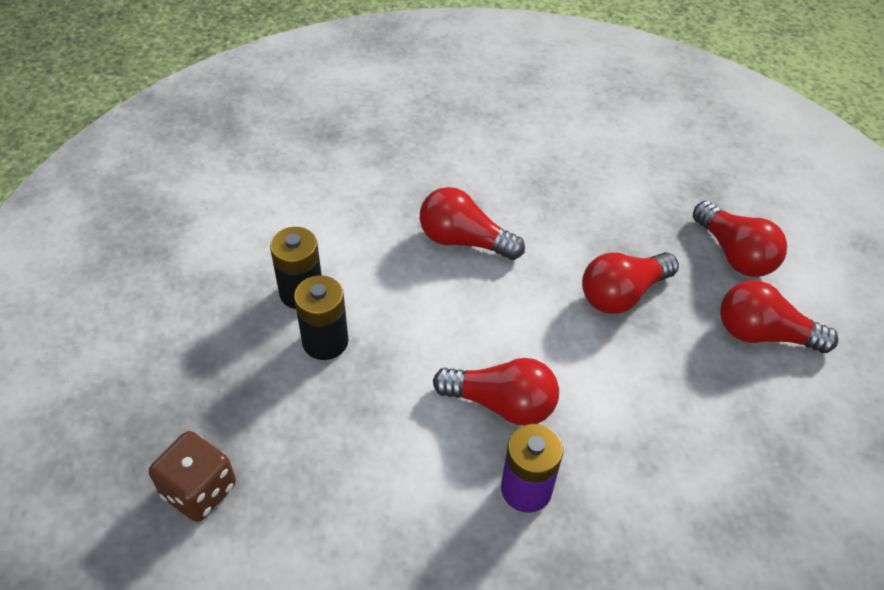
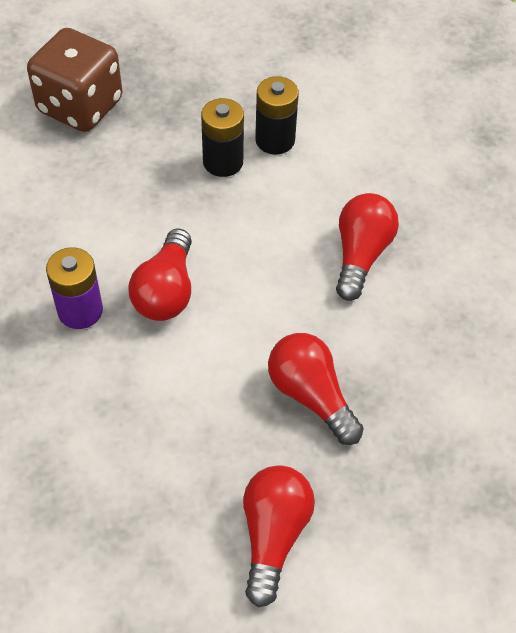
camera: 85 degrees right, 5 degrees up
brown dice [149,431,236,522] -> brown dice [27,28,122,132], size x1.53
red light bulb [693,201,787,277] -> none

